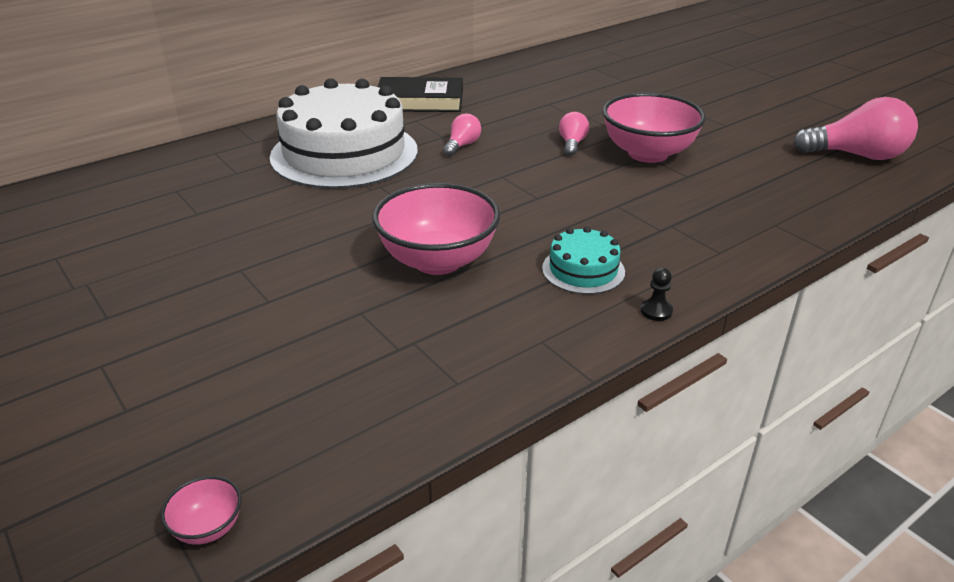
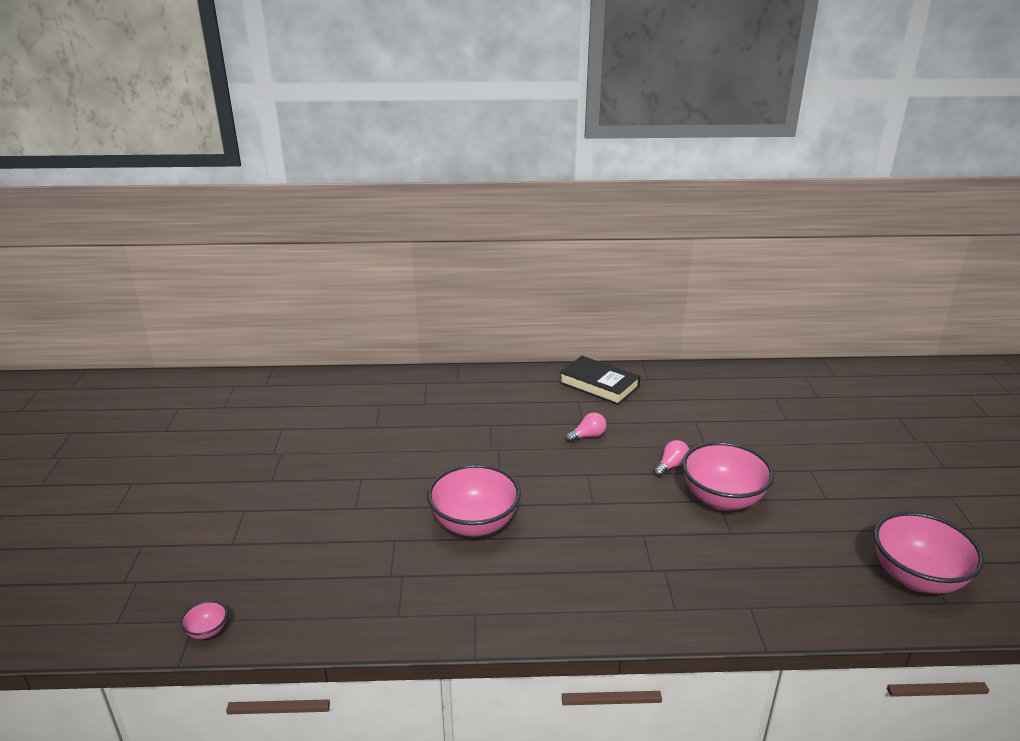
camera: 35 degrees right, 5 degrees down
white cake [270,78,418,189] -> none
turquoise cake [542,226,625,294] -> none
black pawn [640,268,673,321] -> none
pink light bulb [793,97,918,160] -> pink bowl [874,511,984,594]

